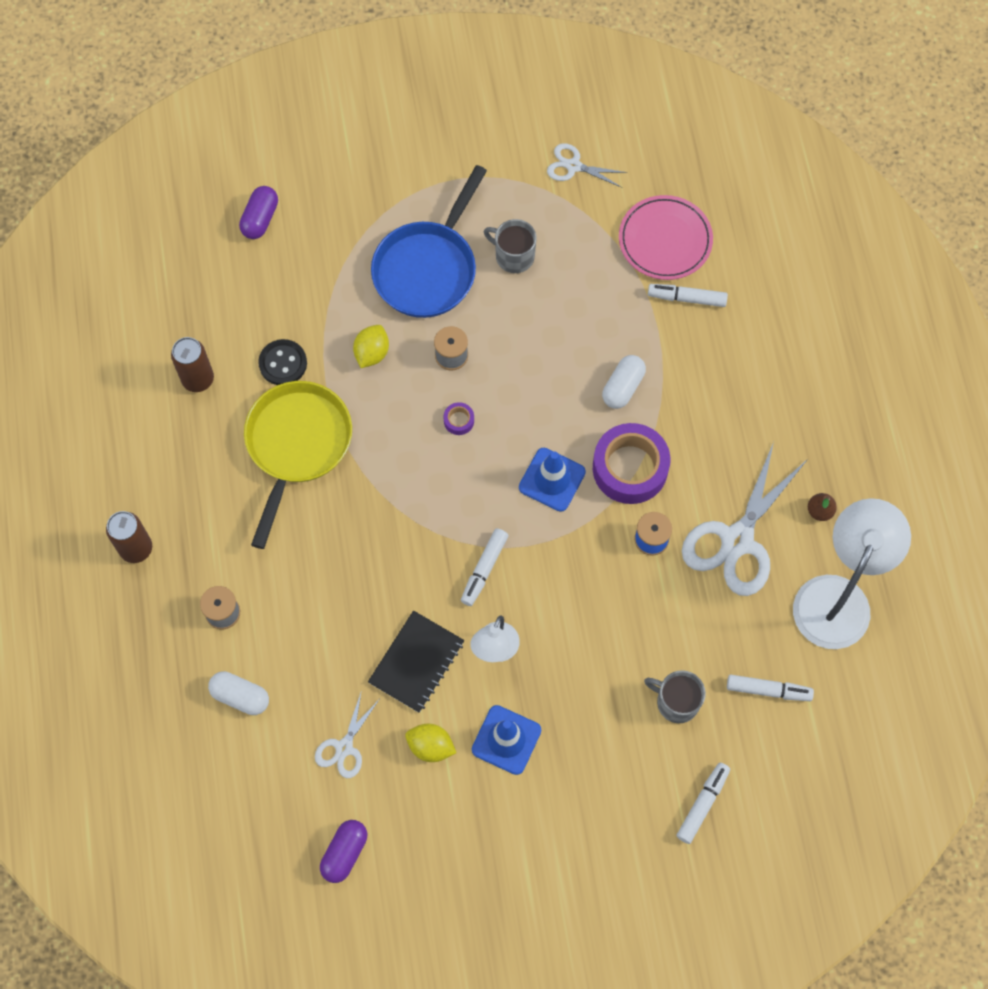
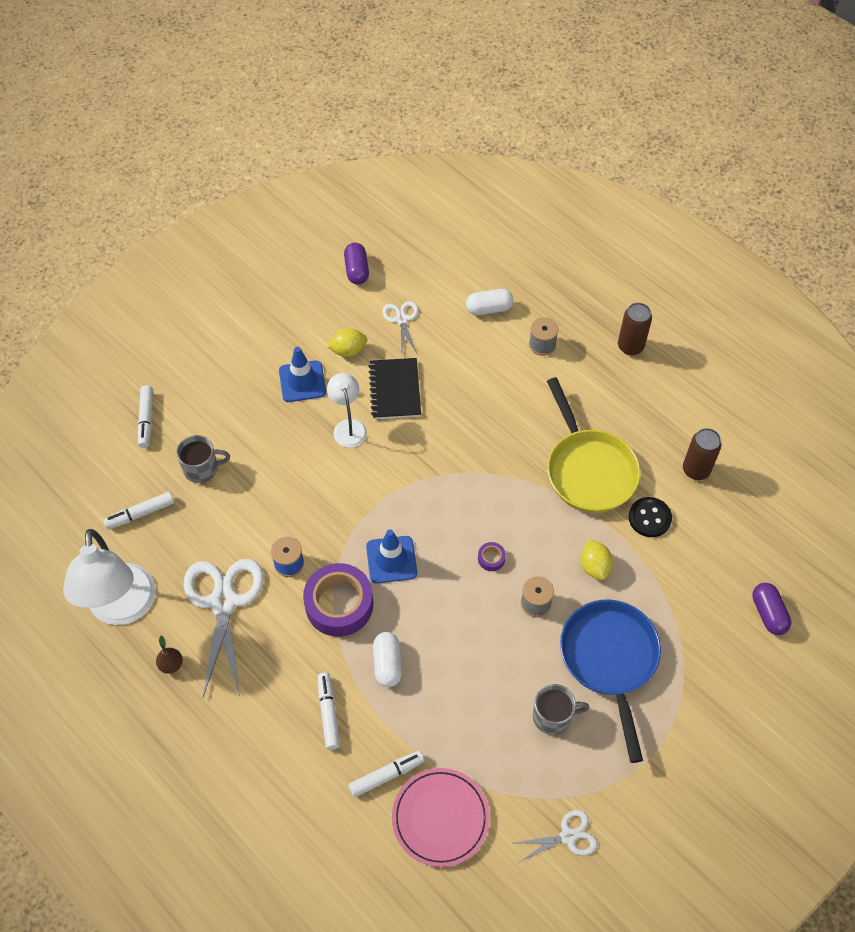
camera: 145 degrees right, 10 degrees down
white marker [461,528,508,606] -> white marker moved to [318,673,340,750]

